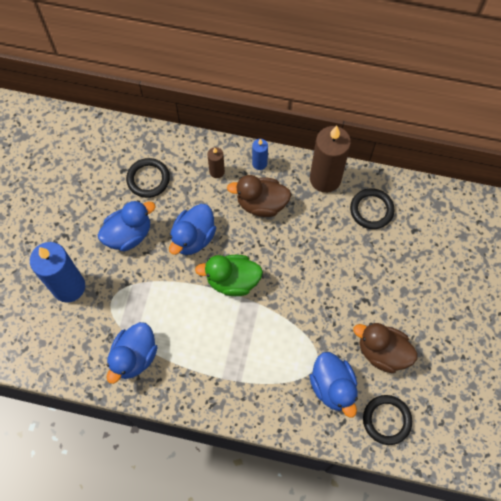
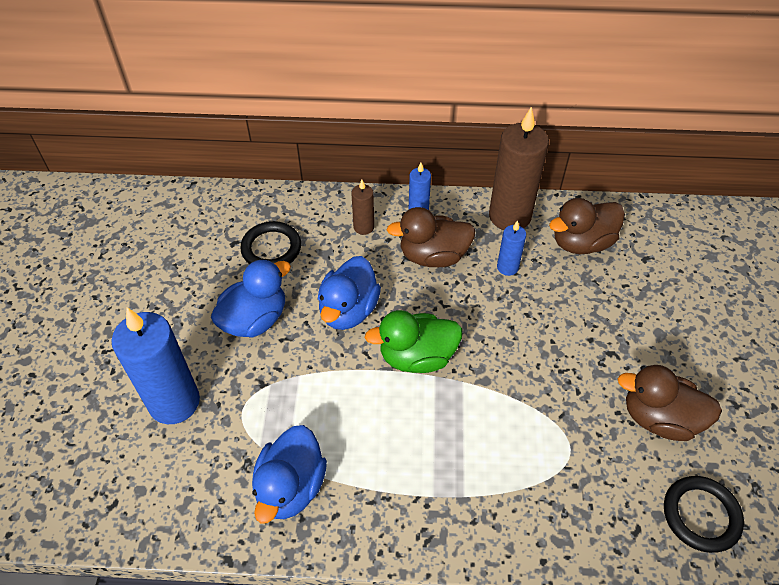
camera: 10 degrees left, 15 degrees down
blue duck [310,352,358,418] -> none
black ring [350,188,395,229] -> brown duck [549,198,625,254]
none -> blue candle [497,220,526,276]

